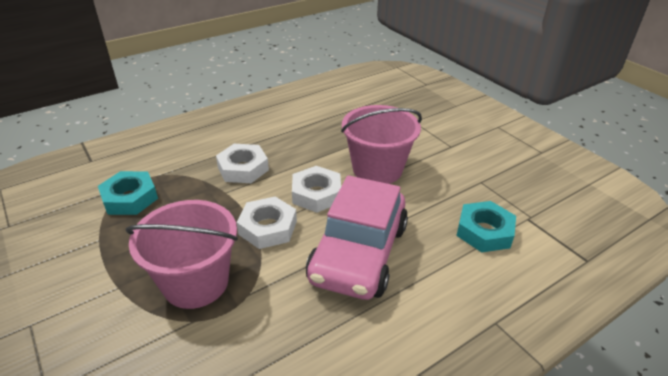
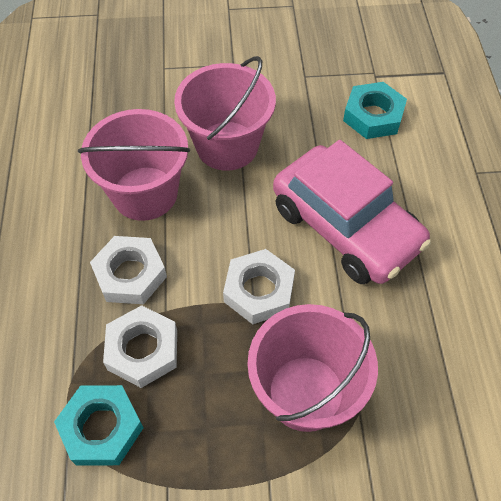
camera: 60 degrees left, 20 degrees up
white nut [292,166,341,213] -> white nut moved to [103,305,177,388]
none -> pink bucket [78,109,190,221]

